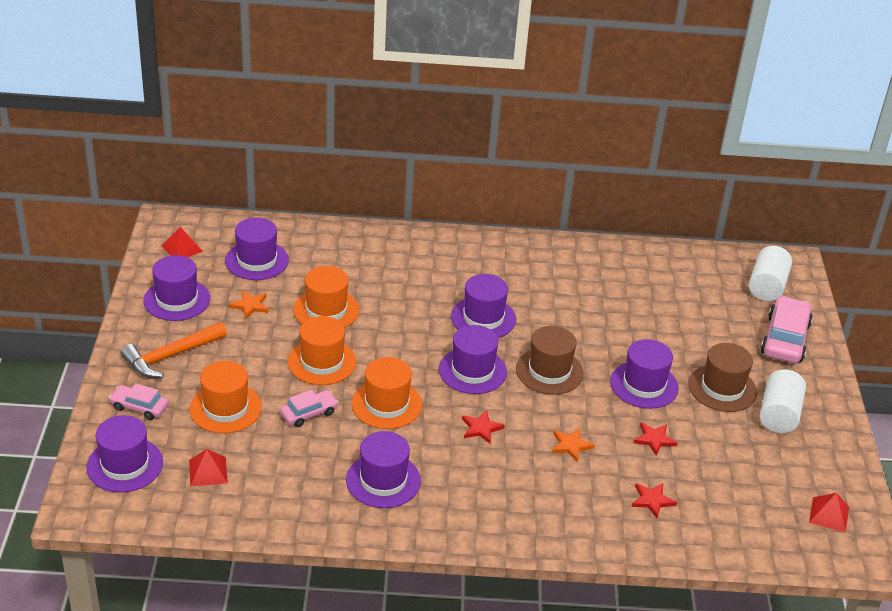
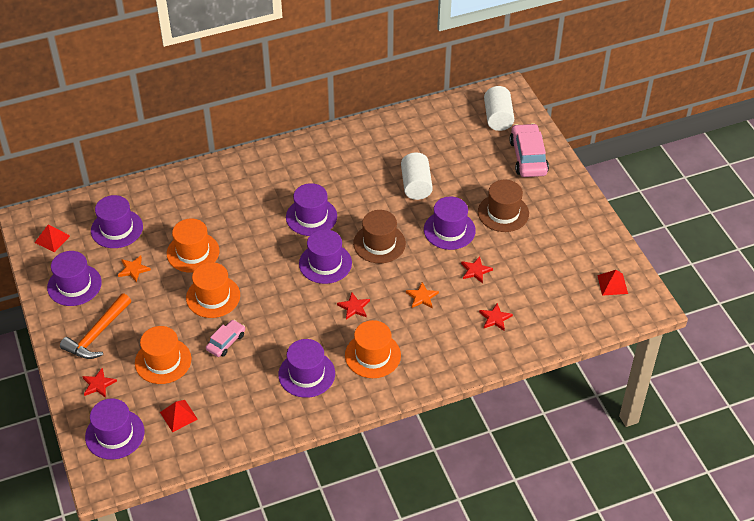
camera: 20 degrees left, 10 degrees up
pink car [109,383,169,420] -> red star [82,368,117,398]
orange hat [352,357,422,429] -> orange hat moved to [345,320,401,378]
white cylinder [760,369,806,433] -> white cylinder moved to [401,152,433,200]

